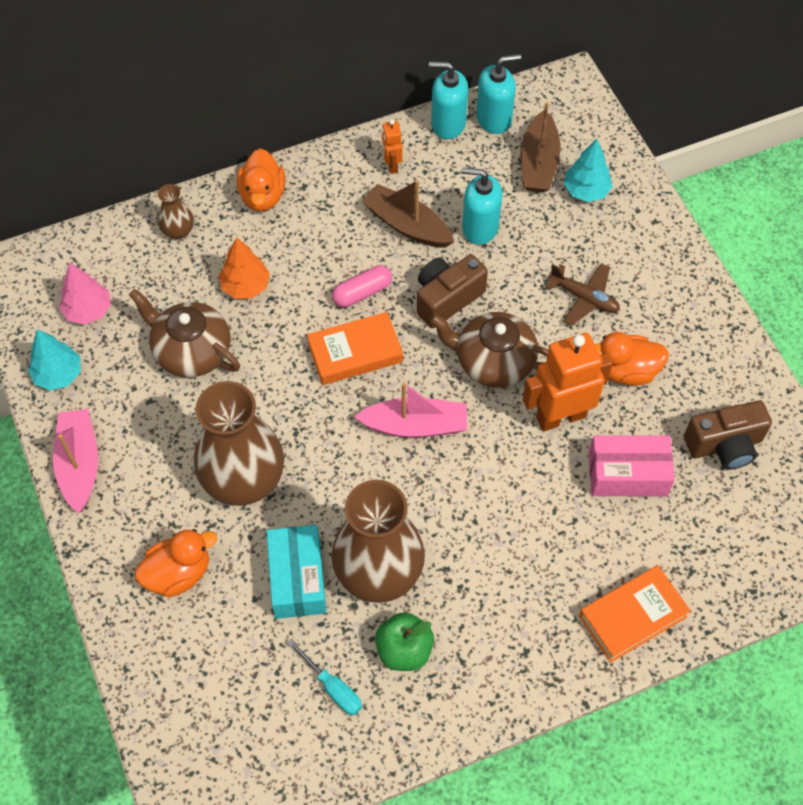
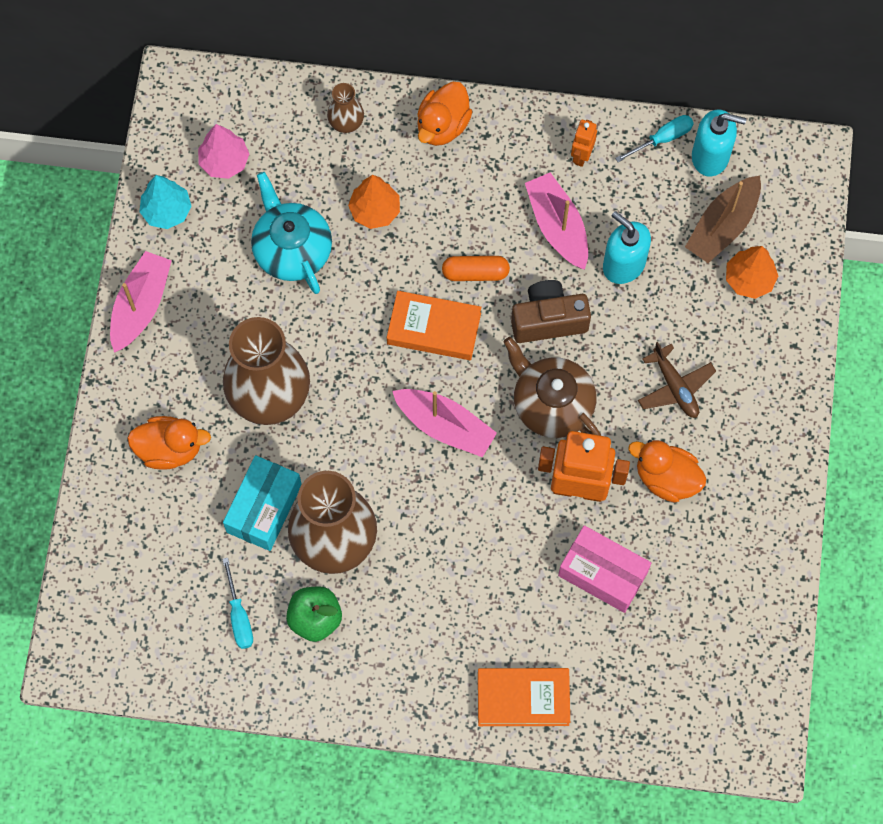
camera: 30 degrees right, 10 degrees up
brown teapot [129,289,240,377] -> turquoise teapot [251,172,332,294]
pink capsule [332,265,392,307] -> orange capsule [442,256,510,281]
brown boat [362,180,454,248] -> pink boat [525,172,588,270]
turquoise soap dispenser [429,62,468,139] -> turquoise screwdriver [615,115,694,162]
turquoise tree [563,139,612,202] -> orange tree [726,246,778,299]
brown camera [684,400,772,470] -> none

